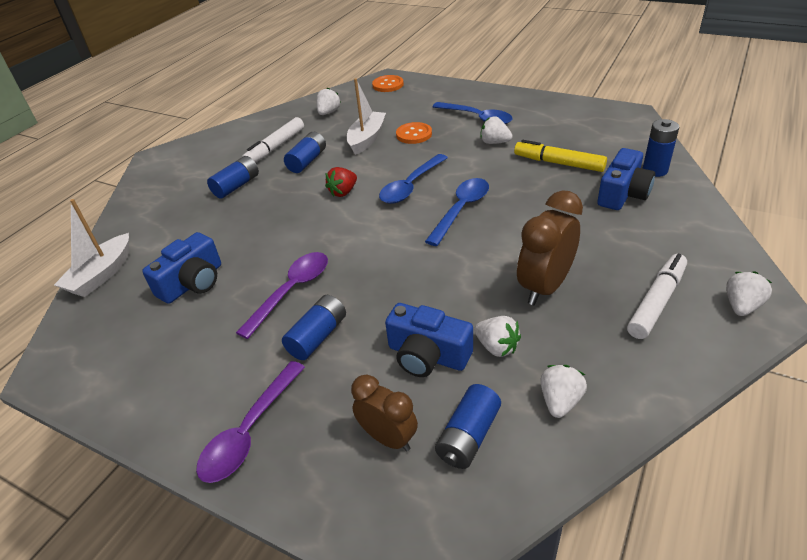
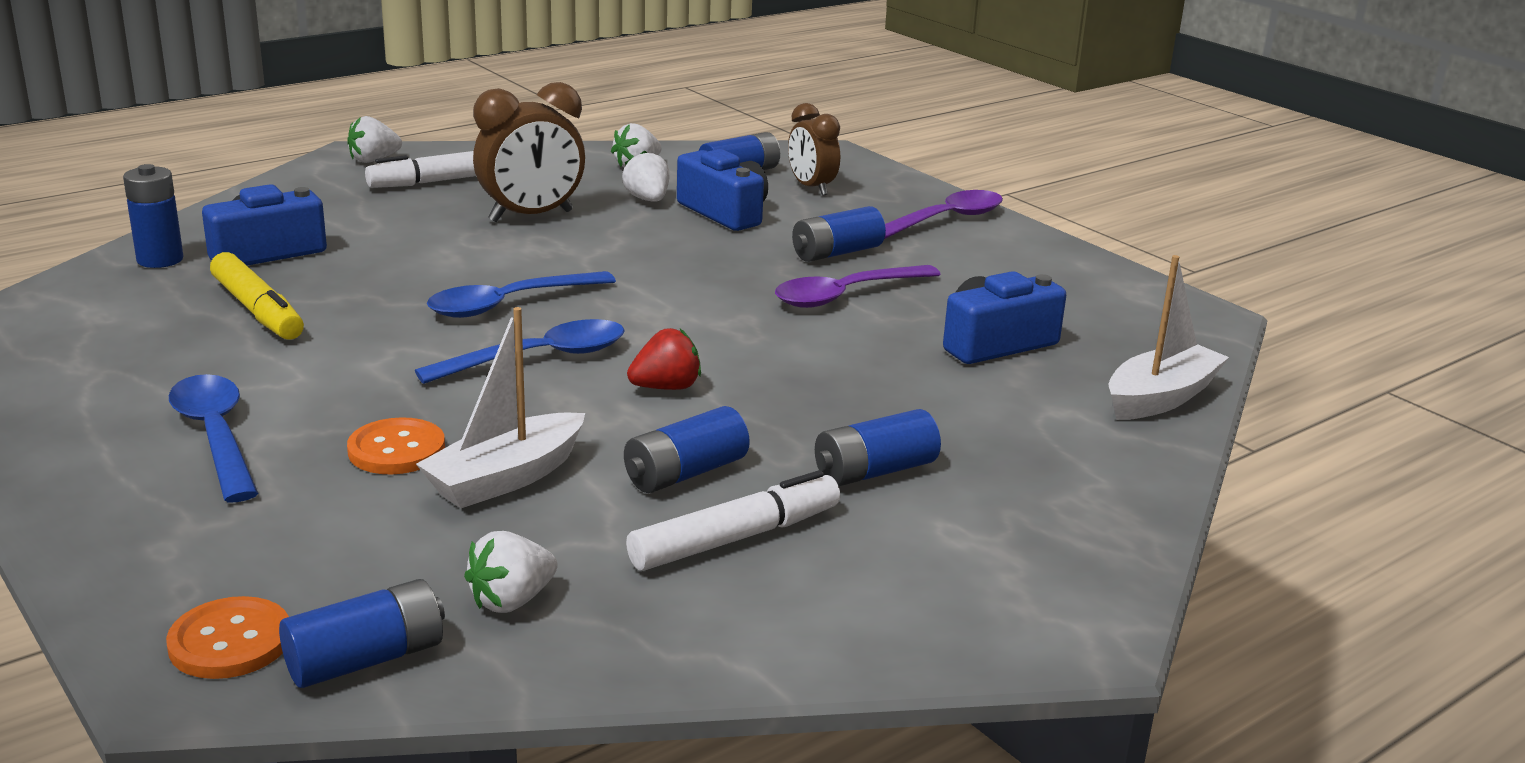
camera: 160 degrees left, 15 degrees down
white strawberry [480,116,513,144] -> none
none -> blue battery [279,579,445,688]

